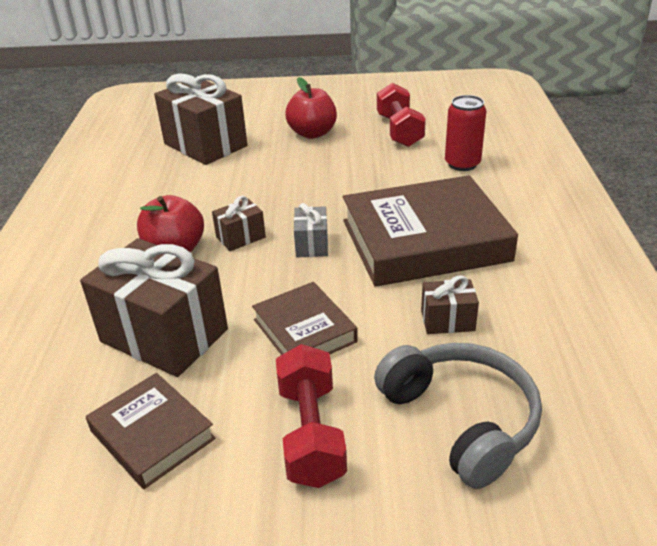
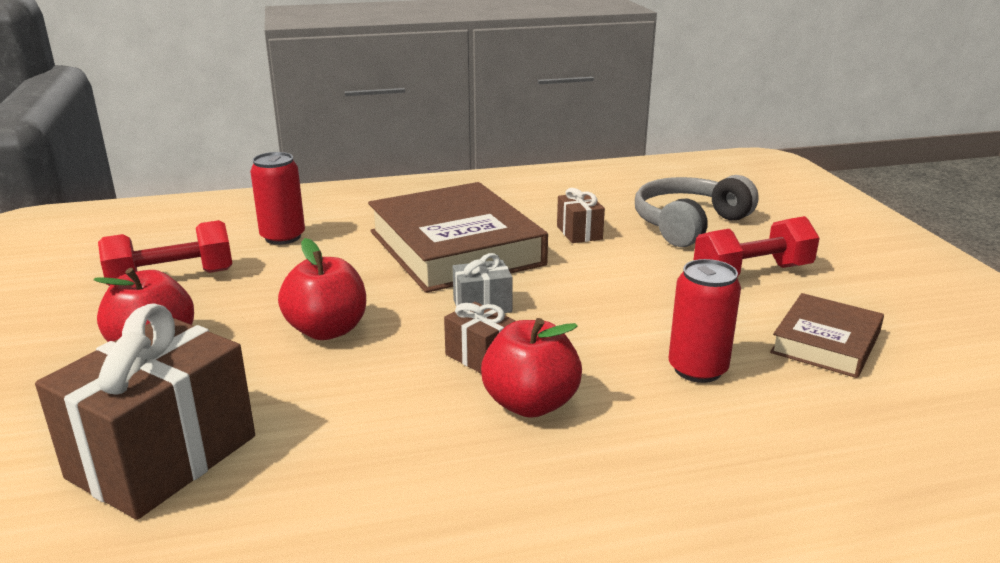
camera: 105 degrees left, 10 degrees down
brown gift [80,238,228,377] -> red can [669,259,741,383]
brown book [252,282,358,355] -> none
none -> red apple [278,238,366,340]

